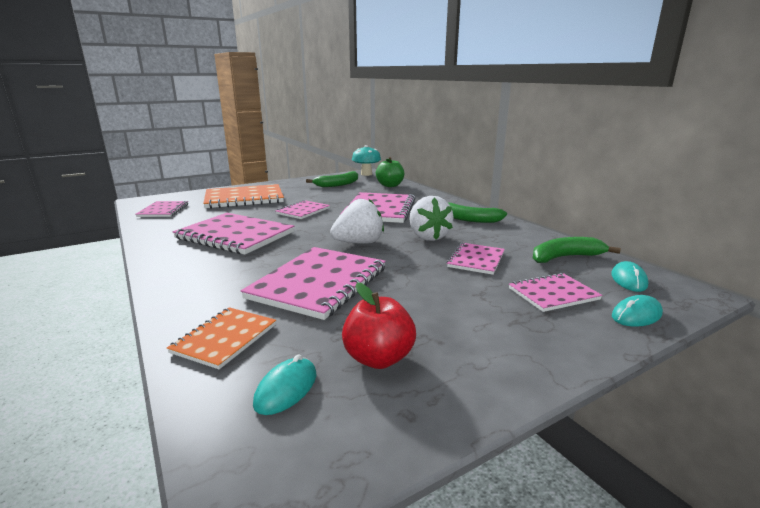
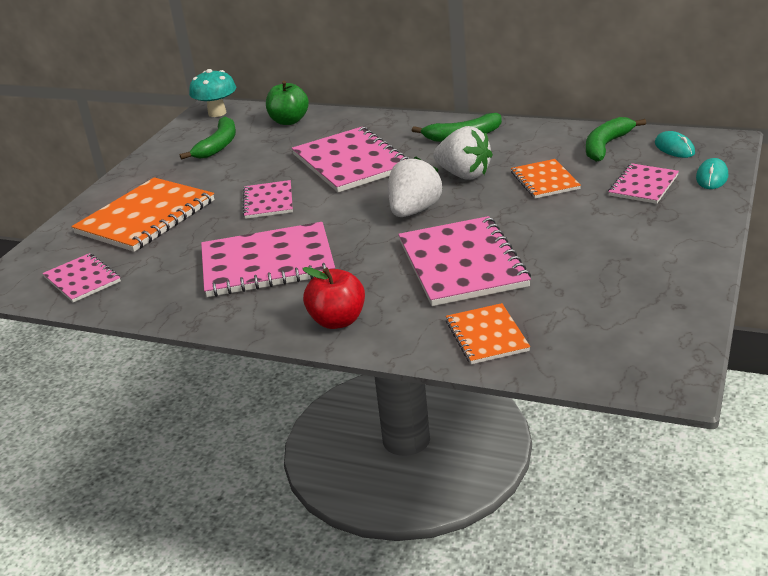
camera: 35 degrees left, 10 degrees up
turquoise mouse [253,354,316,415] -> none
red apple [342,282,416,369] -> red apple moved to [302,267,365,329]
pink notebook [446,243,505,275] -> orange notebook [511,159,581,198]

